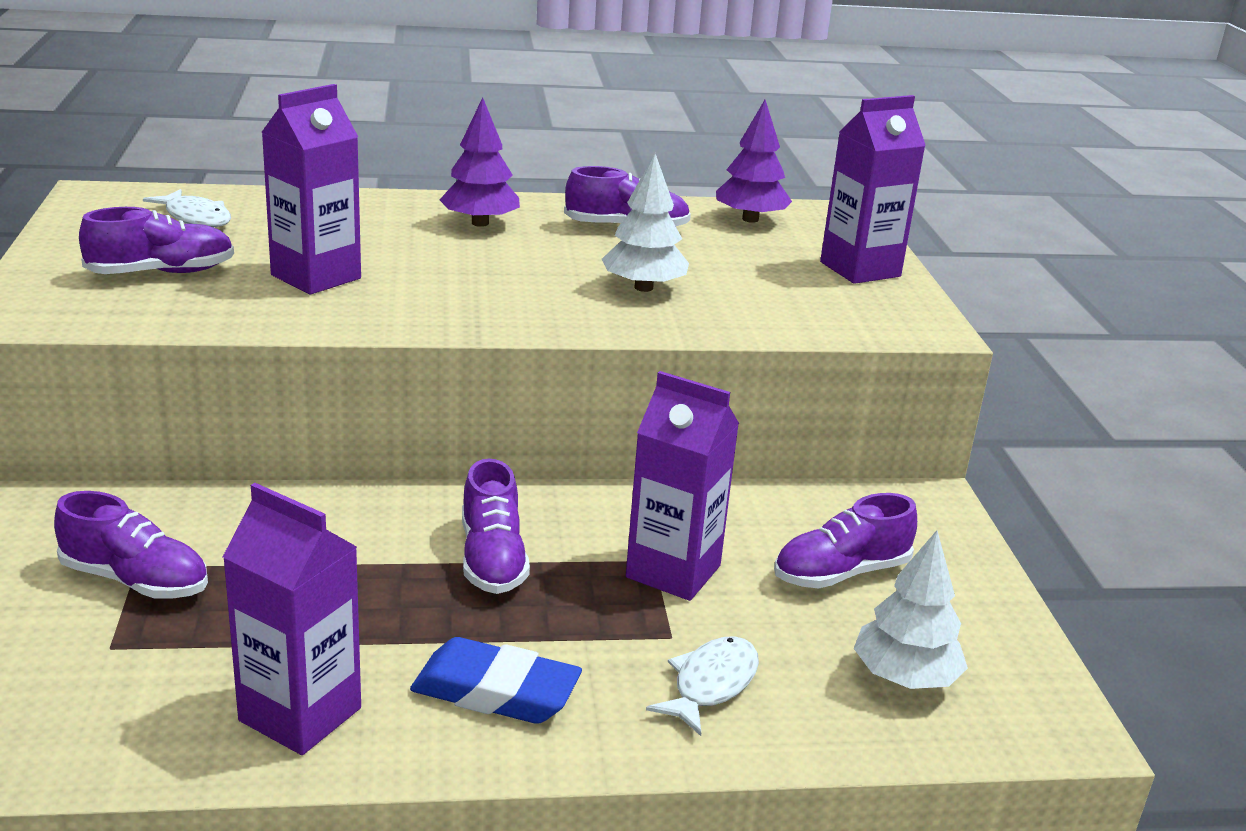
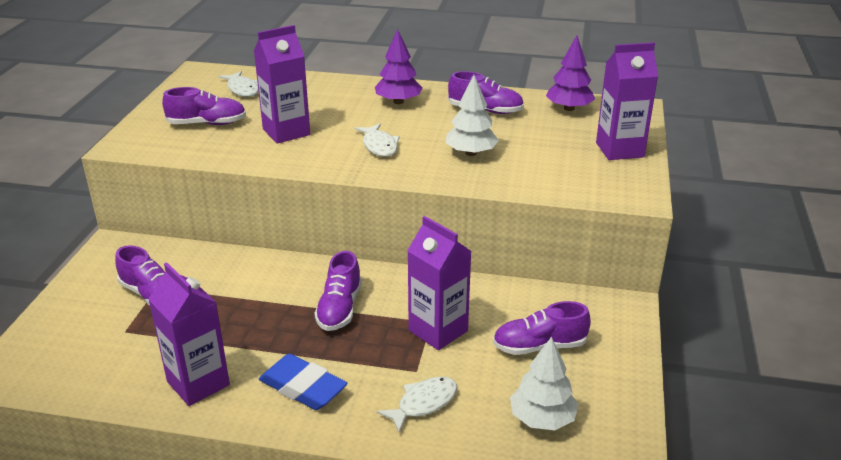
camera: 20 degrees right, 5 degrees up
none -> white fish [355,123,400,157]

